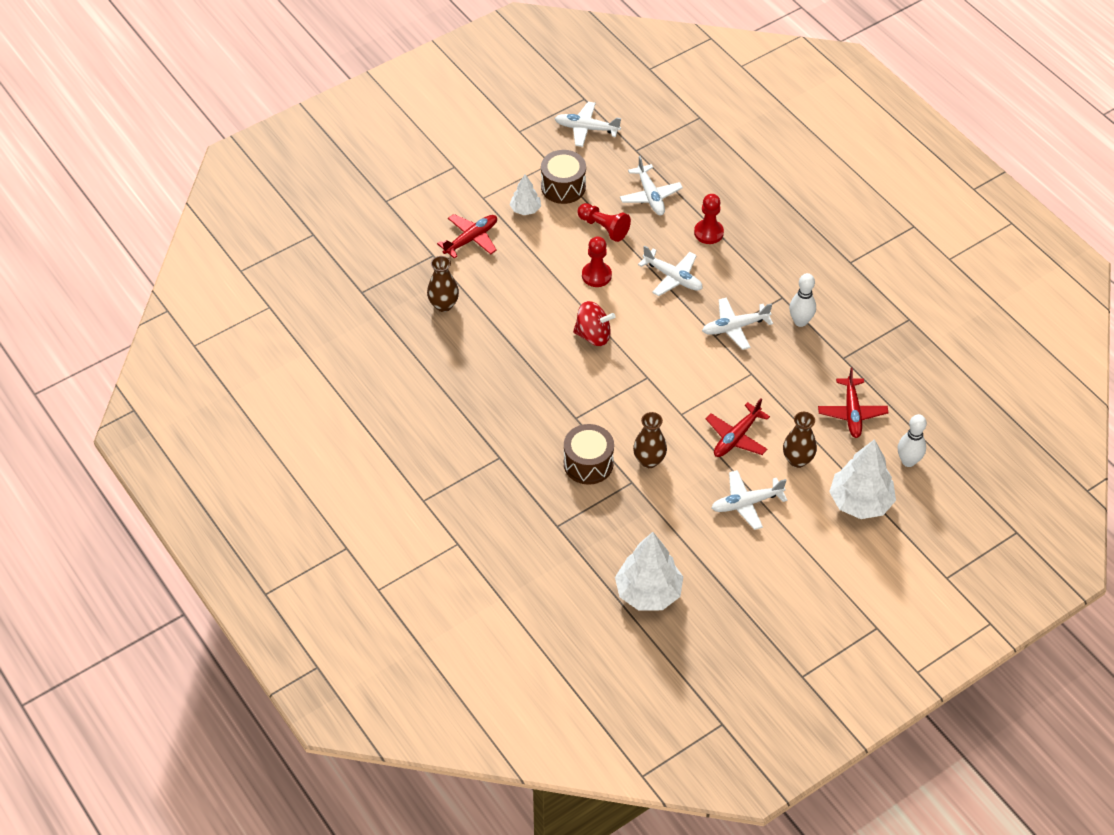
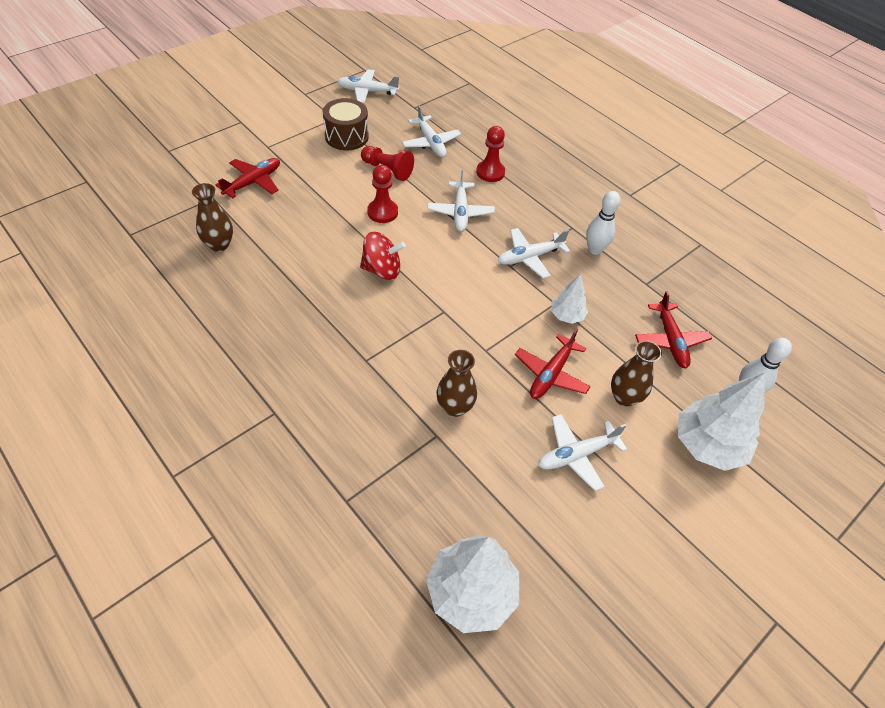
camera: 10 degrees left, 0 degrees up
white tree [509,174,541,215] -> white tree moved to [551,274,588,324]
brown drum [564,424,614,485] -> none
white plane [638,245,703,296] -> white plane turned 60 degrees clockwise [427,170,495,232]

